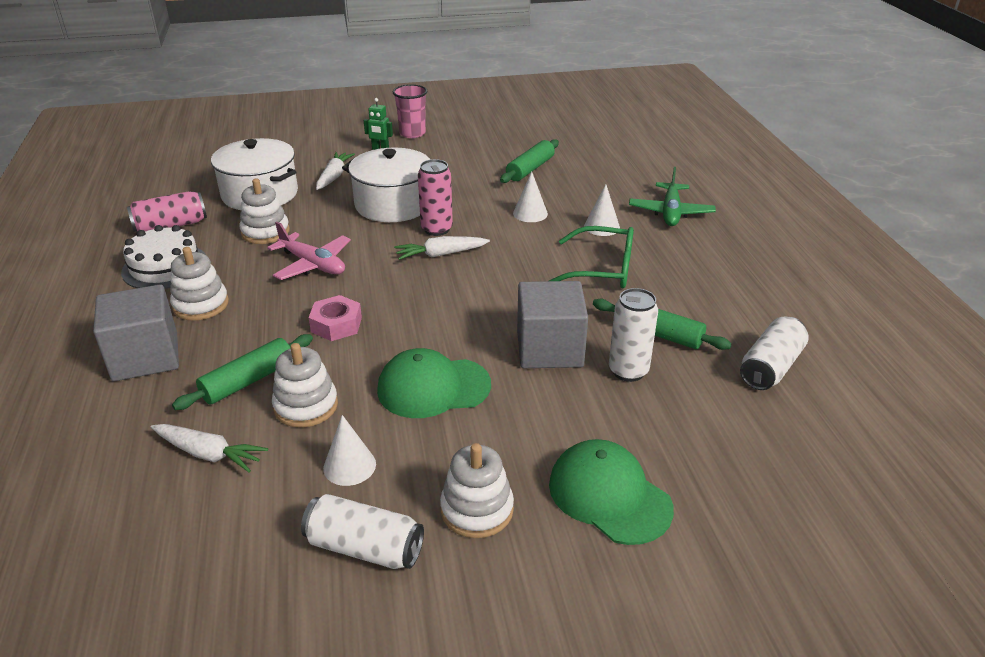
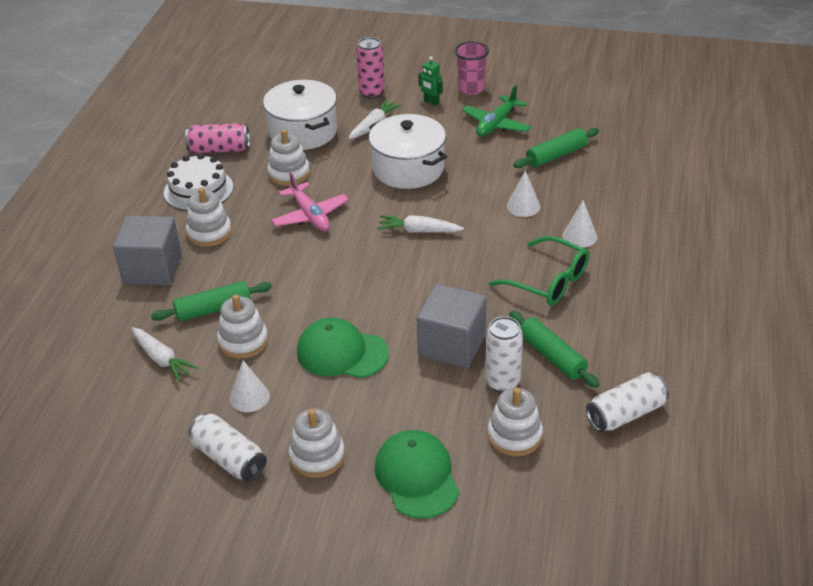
camera: 25 degrees right, 5 degrees up
pink nut [309,295,362,341] -> none
pink can [418,159,453,236] -> pink can moved to [356,37,385,99]
green plane [629,167,716,226] -> green plane moved to [462,85,531,136]
none -> white stacking toy [487,387,543,456]

